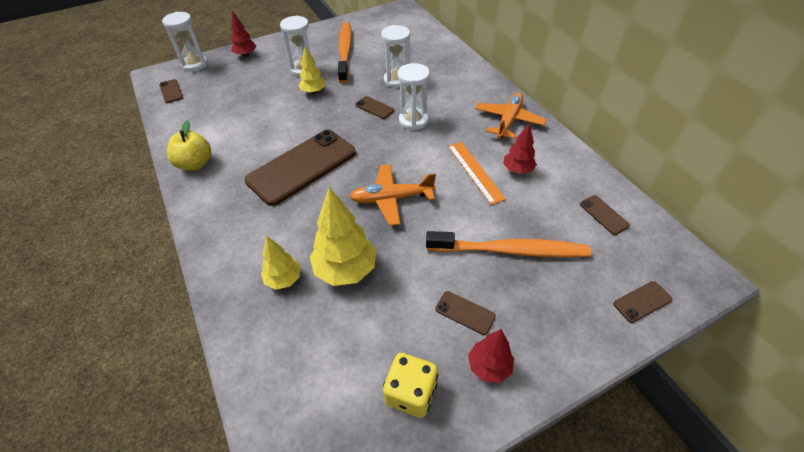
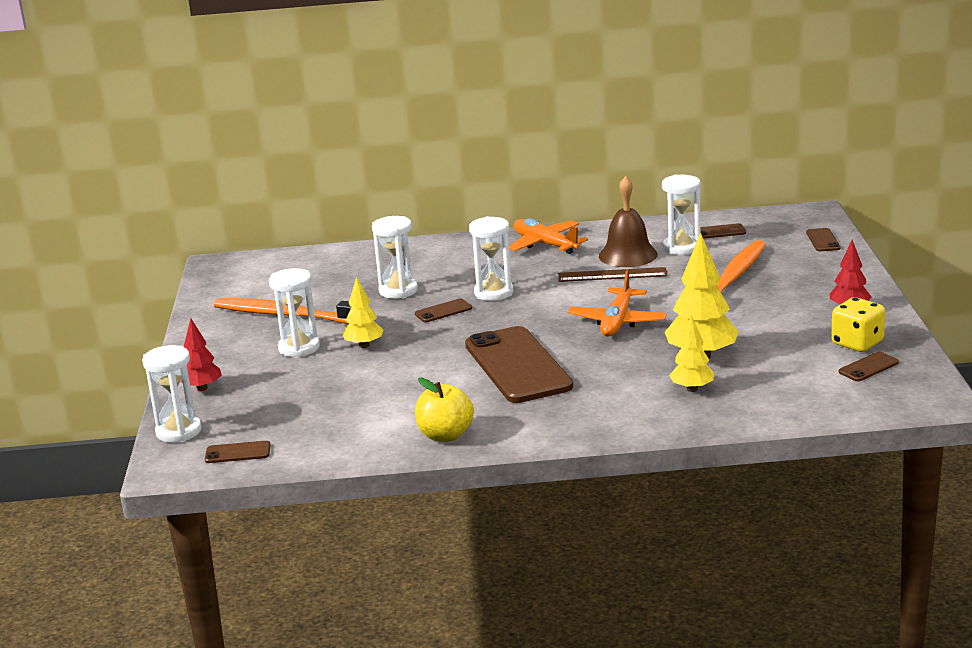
camera: 65 degrees left, 25 degrees down
brown phone [435,291,496,335] -> brown phone moved to [839,352,899,381]
orange ruler [448,142,506,205] -> brown ruler [558,267,667,282]
red tree [503,123,537,174] -> brown bell [599,176,658,267]
none -> white hourglass [662,175,701,255]

